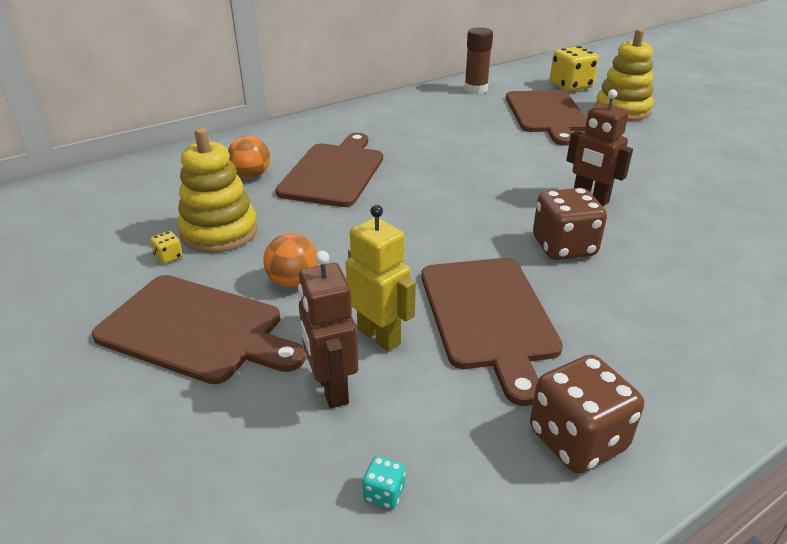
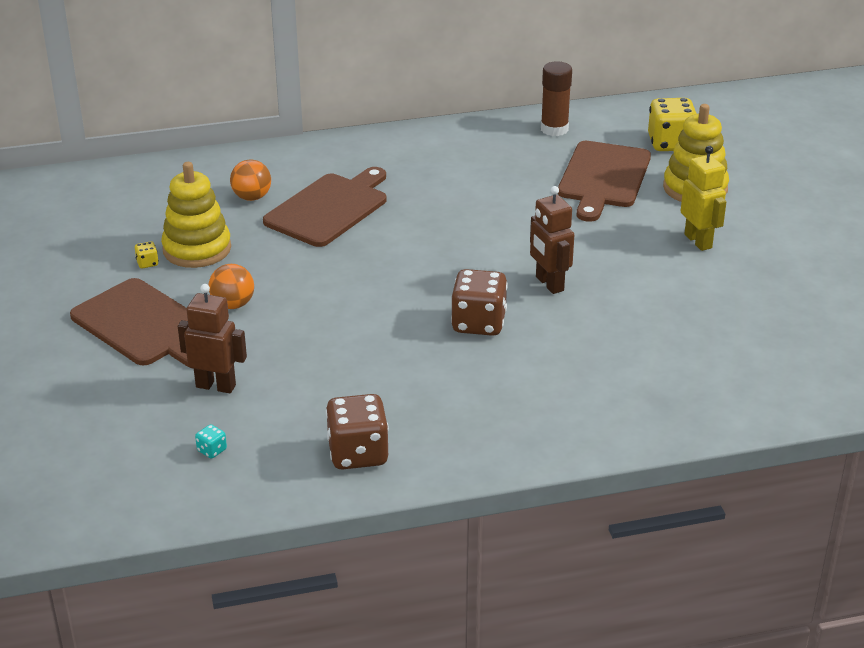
camera: 20 degrees right, 0 degrees up
brown robot [298,251,358,408] -> brown robot turned 105 degrees clockwise [178,284,247,393]
yellow robot [346,205,416,352] -> yellow robot moved to [681,146,726,251]
brown cutting board [421,258,563,406] -> none

